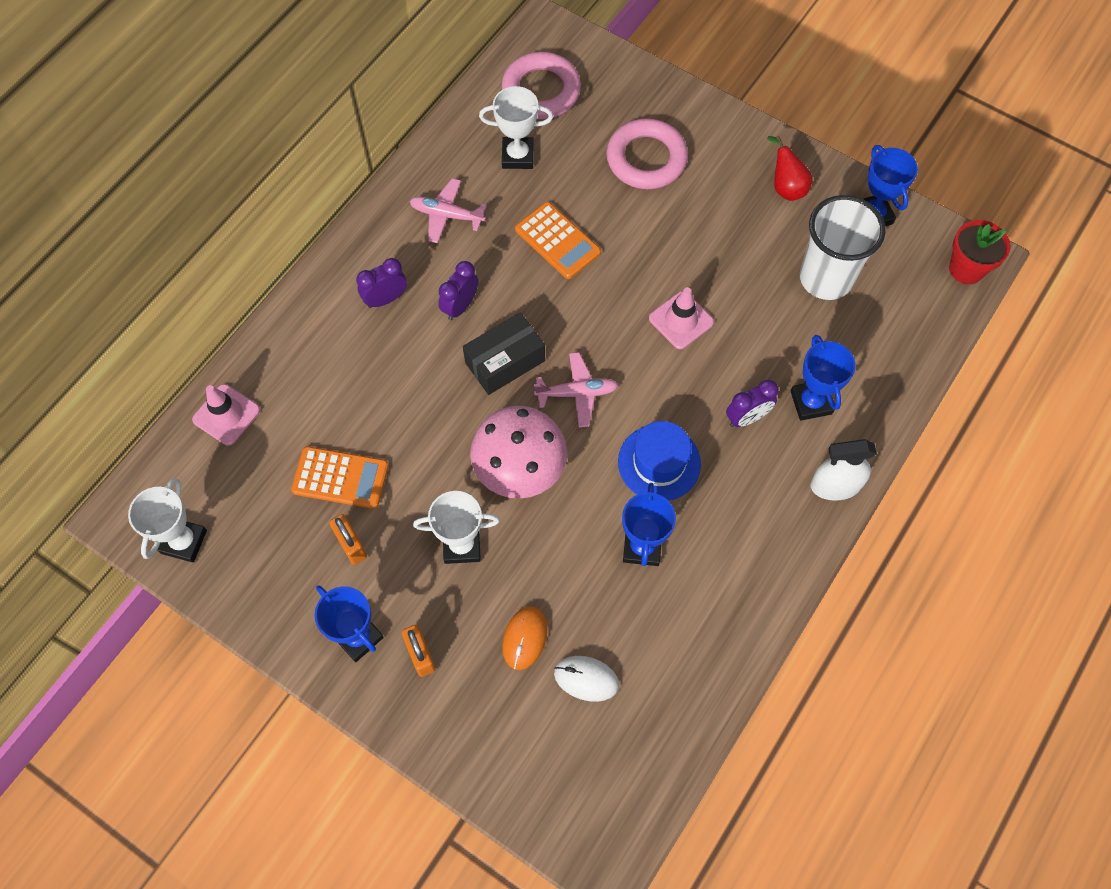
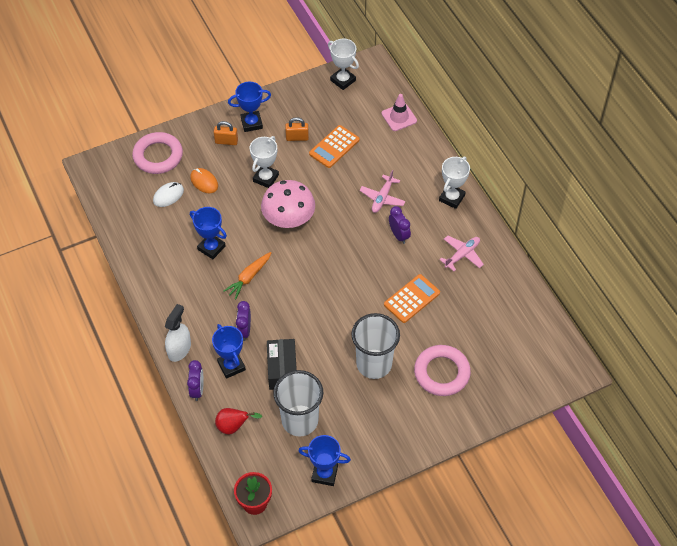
camera: 120 degrees right, 10 degrees down
purple clock [356,258,407,308] -> purple clock moved to [187,360,203,401]
black box [463,312,545,395] -> black box moved to [267,339,297,390]
white trophy [479,86,553,169] -> white trophy moved to [439,157,470,209]
pink ring [502,52,581,119] -> pink ring moved to [132,132,183,174]
orange calculator [515,202,601,279] -> orange calculator turned 150 degrees clockwise [384,274,440,323]
pink plane [534,352,618,428] -> pink plane moved to [359,170,406,213]
blue hat [618,421,701,501] -> orange carrot [223,252,271,300]
pink traffic cone [649,287,714,349] -> none
red pear [767,136,813,201] -> red pear moved to [215,408,262,435]
blue trophy [791,335,856,421] -> blue trophy turned 45 degrees clockwise [212,324,246,379]
none -> white cup [351,313,400,379]

